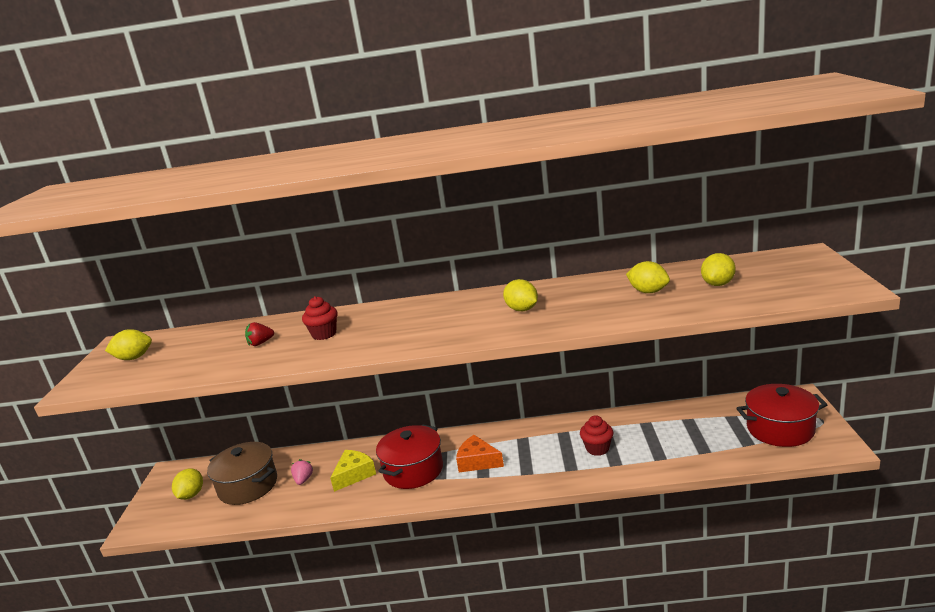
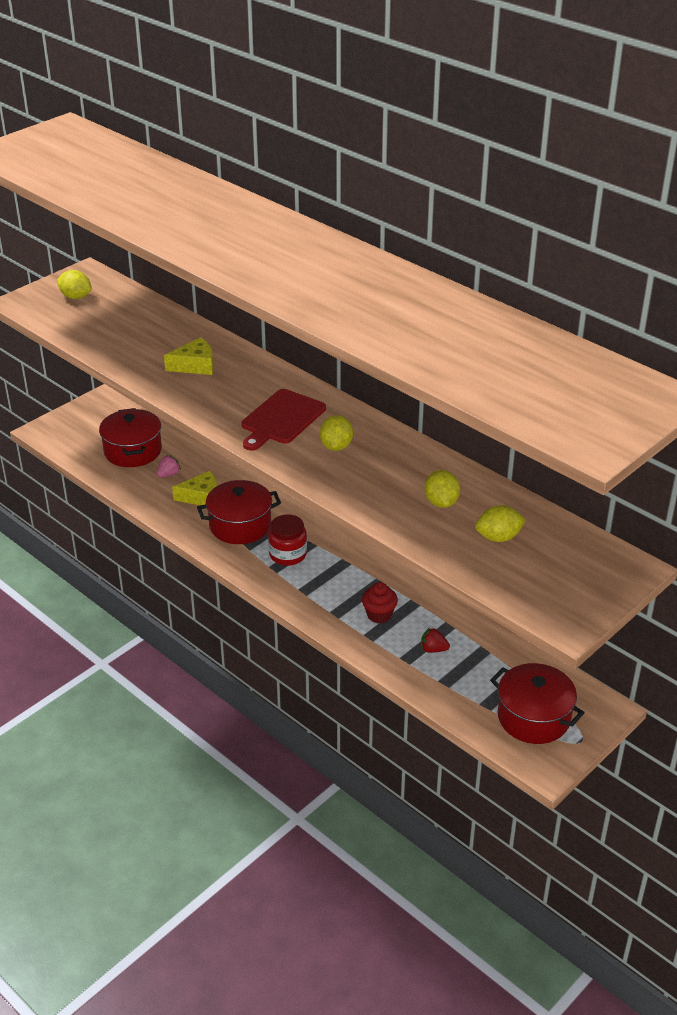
camera: 40 degrees right, 15 degrees up
yellow lemon [172,468,203,500] -> none
brown pot [207,442,277,505] -> red pot [99,408,162,467]
red strawberry [245,322,274,346] -> red strawberry moved to [421,627,450,653]
red cupcake [302,296,338,340] -> yellow cheese [164,337,214,375]
orange cheese [456,435,504,472] -> red jar [268,514,307,566]
none -> red cutting board [242,389,326,451]

